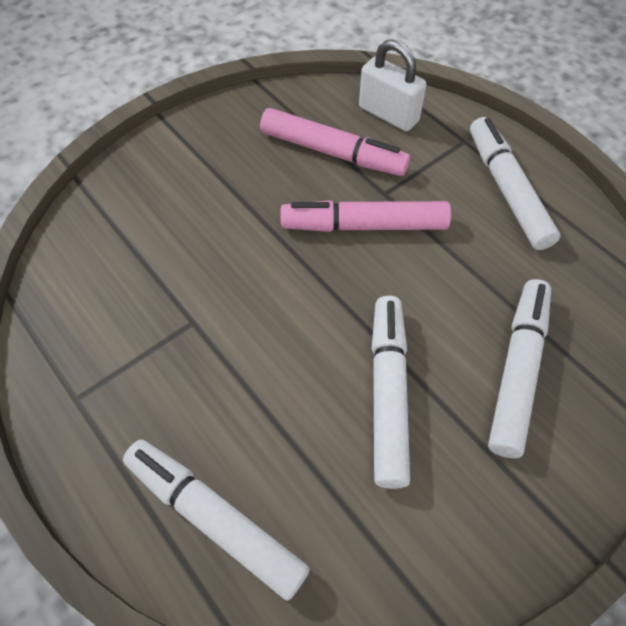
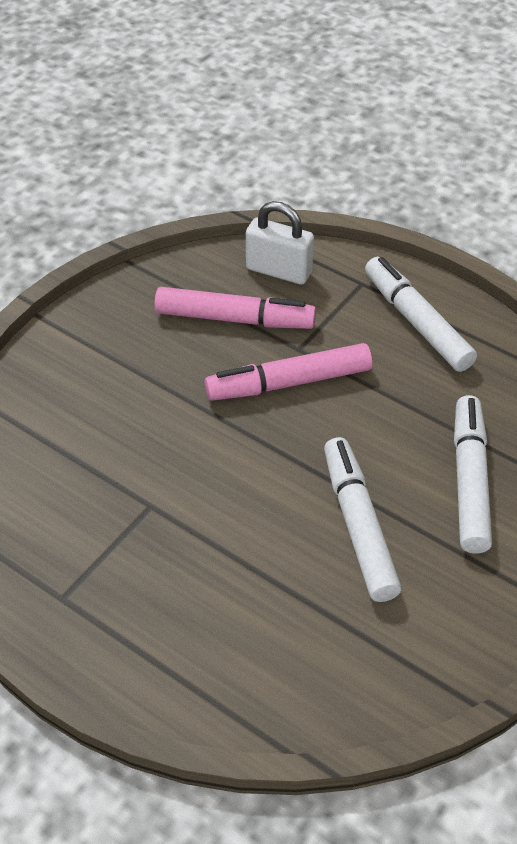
camera: 15 degrees left, 10 degrees down
white marker [123,440,310,601] -> none

